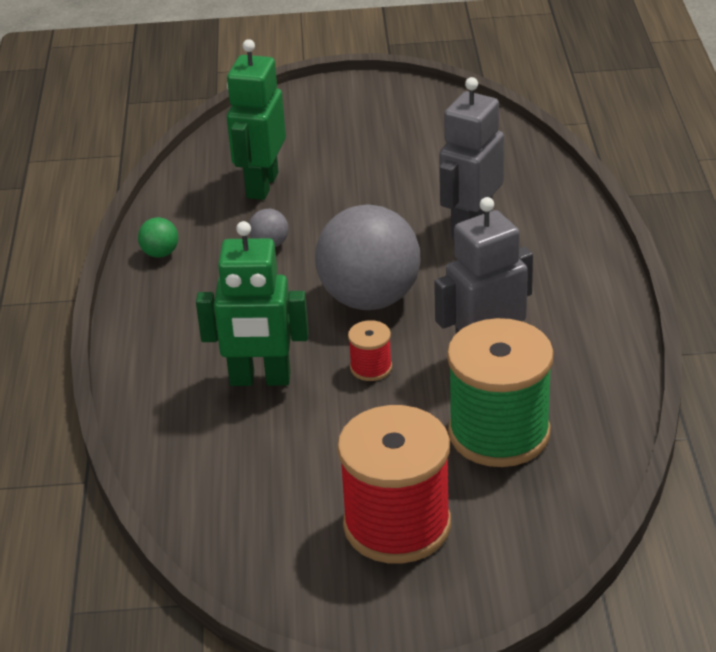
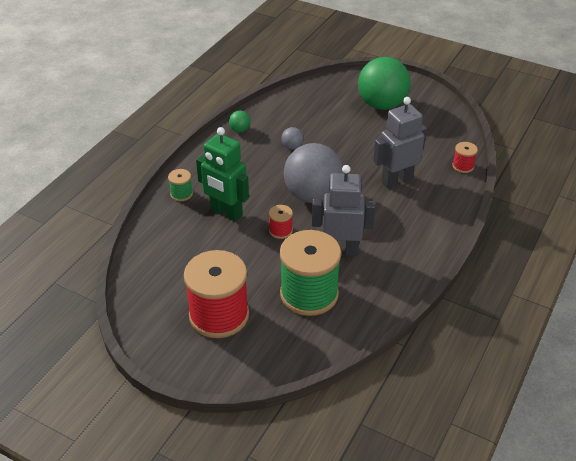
camera: 30 degrees right, 5 degrees up
green robot [227,39,286,200] -> none
none -> green spool [168,169,193,201]
none -> green ball [358,57,411,110]
none -> red spool [452,142,478,173]

